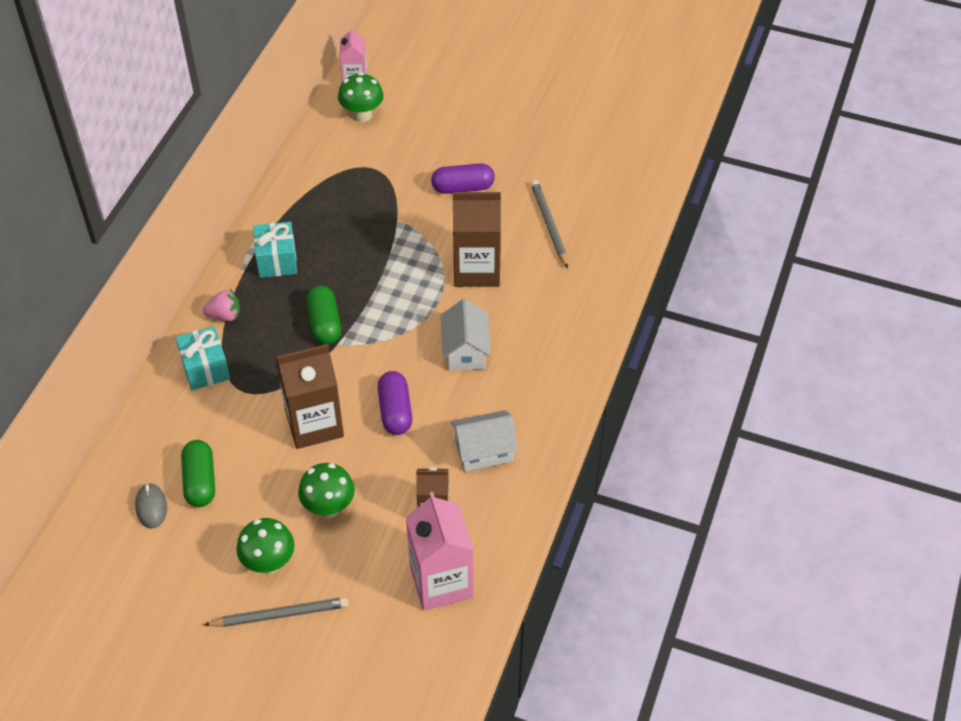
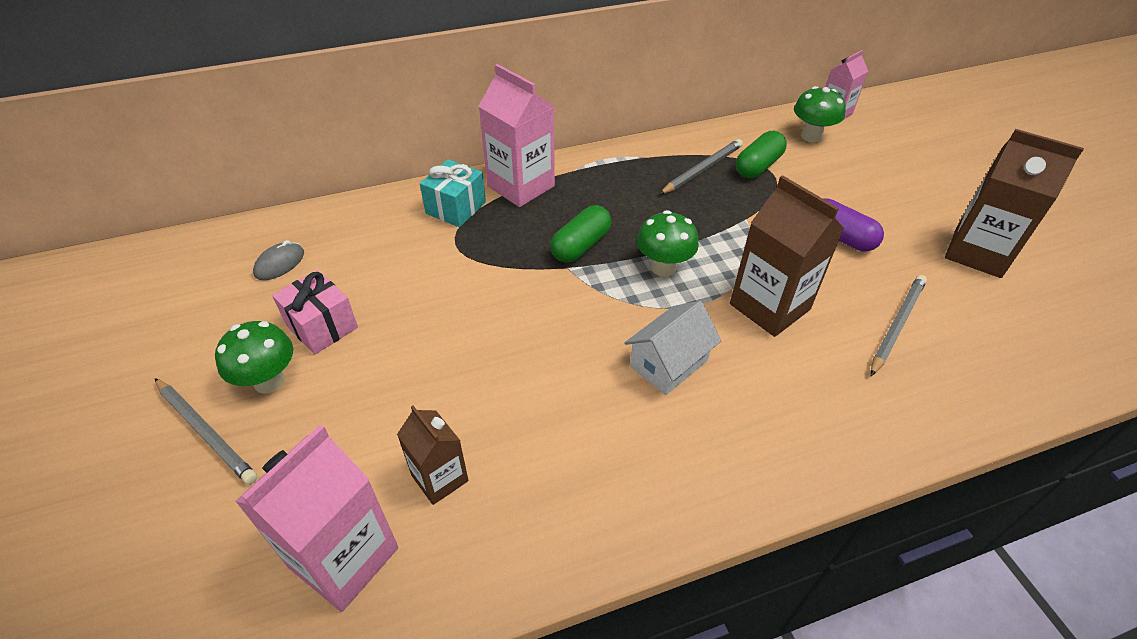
camera: 50 degrees right, 5 degrees down
green capsule [181,440,215,507] -> green capsule moved to [736,131,787,178]
pink strawberry [203,289,240,321] -> pink carton [478,64,555,207]
turquoise gift [253,222,297,278] -> none
brown carton [275,344,344,449] -> brown carton moved to [945,129,1084,278]
green mushroom [298,463,355,518] -> green mushroom moved to [637,210,699,277]
purple capsule [378,371,412,435] -> none
white house [450,410,518,472] -> none
none -> pink gift [272,270,358,354]
none -> grey pencil [659,139,743,195]

